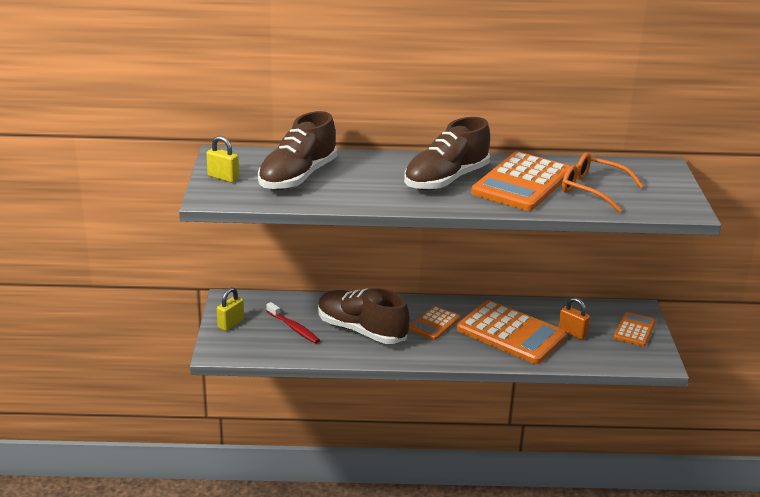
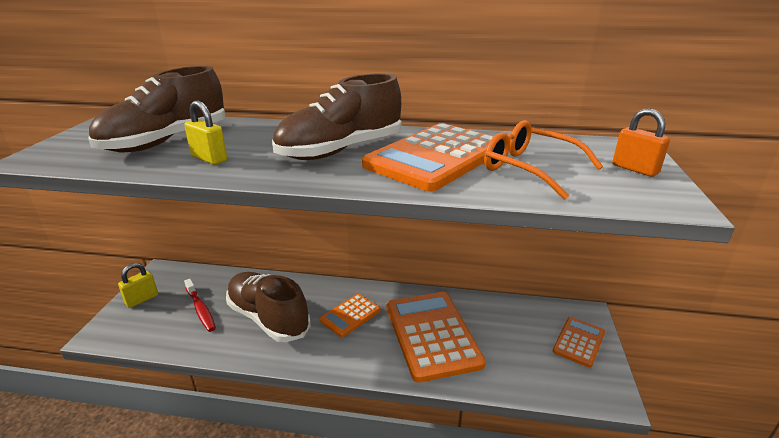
camera: 10 degrees right, 0 degrees up
yellow padlock [207,136,239,183] -> yellow padlock moved to [184,100,227,165]
orange calculator [457,300,567,364] -> orange calculator turned 150 degrees counterclockwise [386,292,486,383]
orange padlock [558,297,590,340] -> orange padlock moved to [612,108,670,177]

